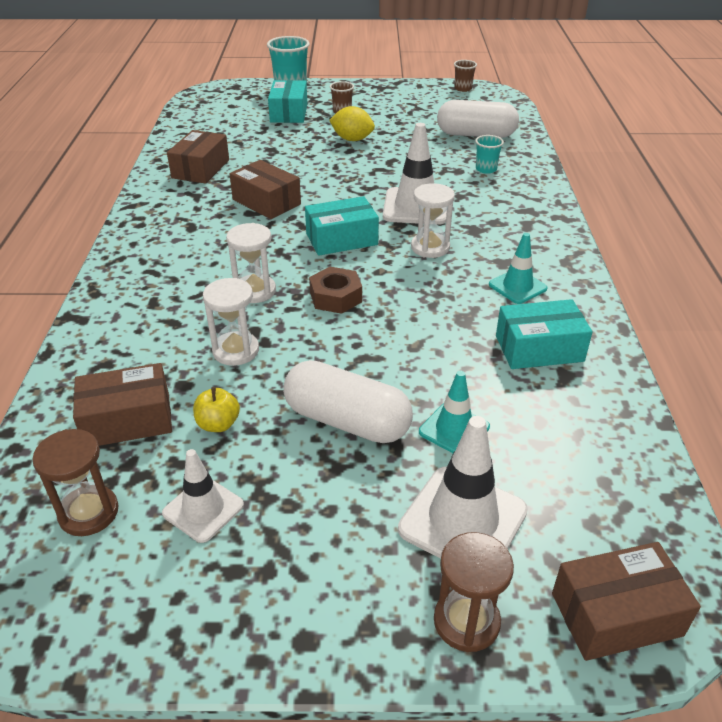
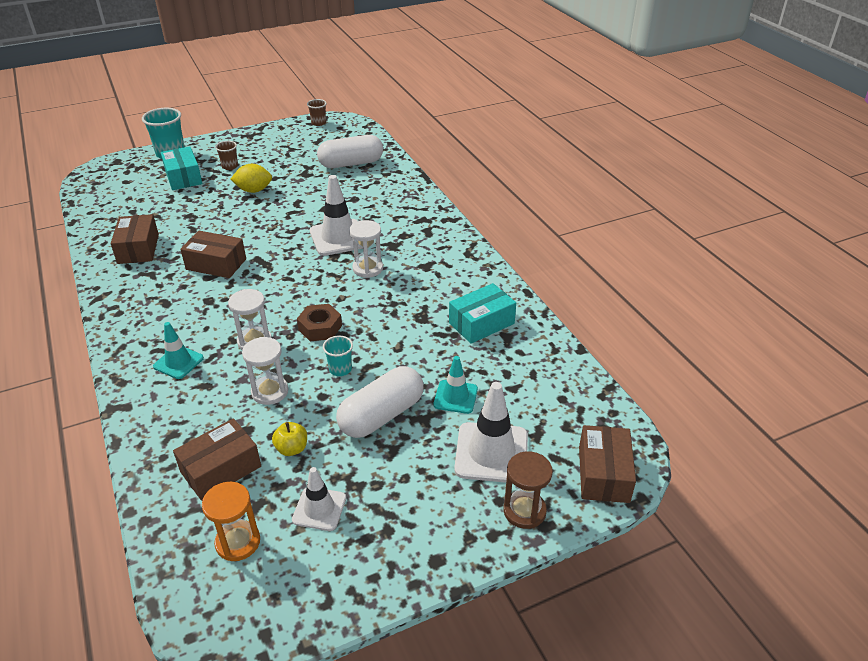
camera: 25 degrees left, 0 degrees up
brown hourglass [32,429,119,536] -> orange hourglass [202,482,260,561]
white capsule [283,360,413,443] -> white capsule turned 45 degrees counterclockwise [336,366,424,438]
turquoise box [305,196,379,256] -> none
turquoise cup [475,135,504,174] -> turquoise cup moved to [323,336,353,376]
turquoise traffic cone [489,233,548,304] -> turquoise traffic cone moved to [153,322,204,379]
brown box [552,542,701,661] -> brown box turned 45 degrees counterclockwise [579,425,636,503]

